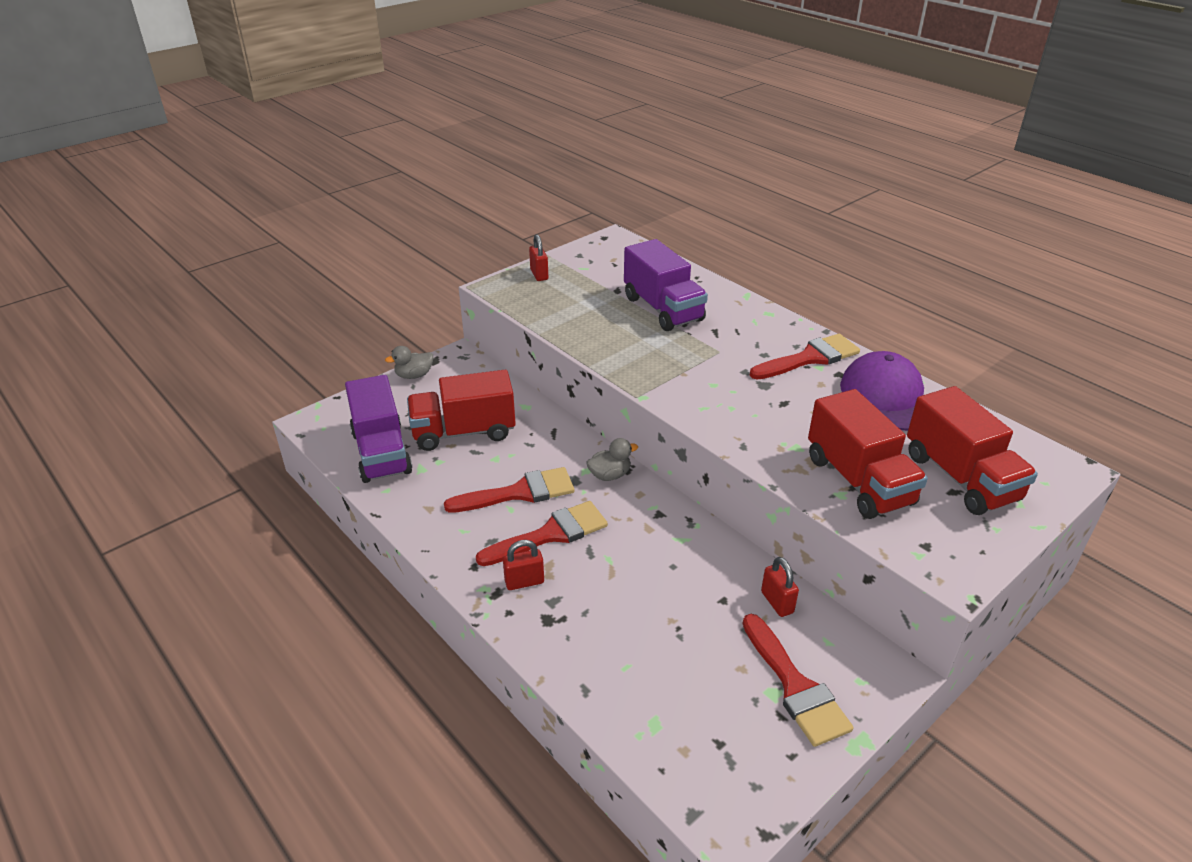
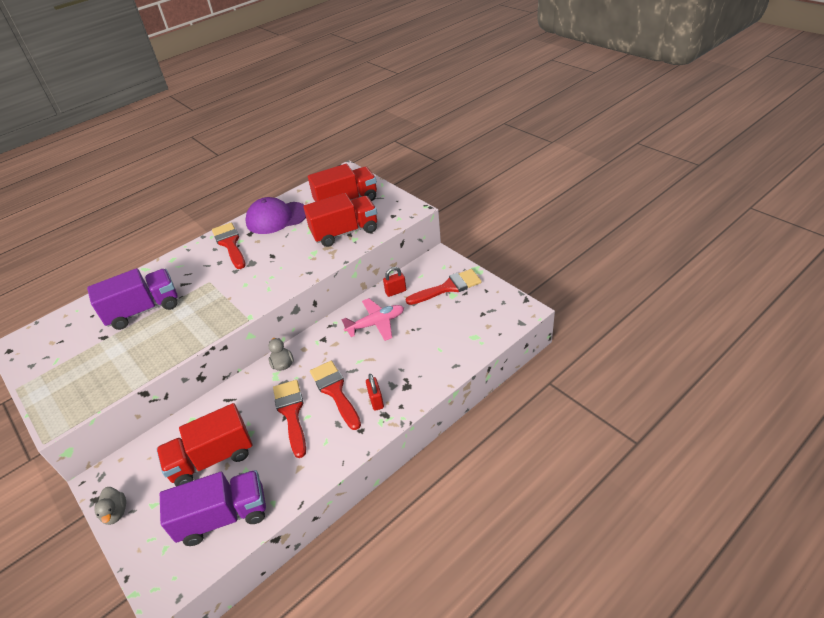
camera: 85 degrees left, 5 degrees up
red truck [407,370,516,451] -> red truck turned 75 degrees clockwise [156,403,253,486]
red padlock [529,235,548,281] -> none
none -> pink plane [341,298,404,341]

